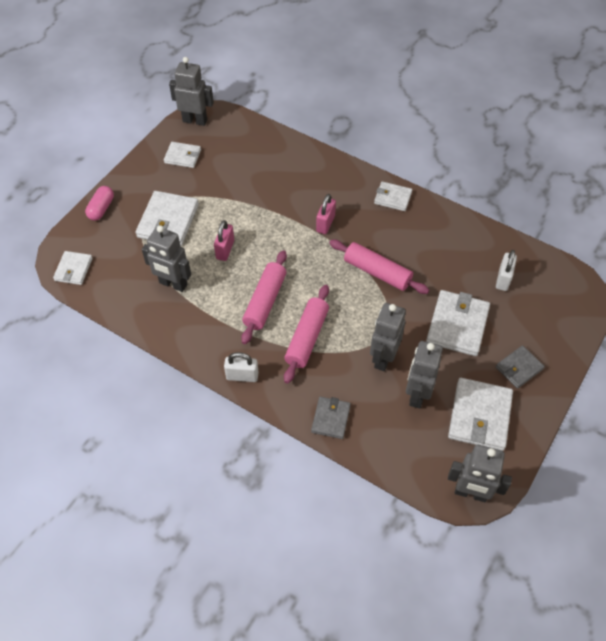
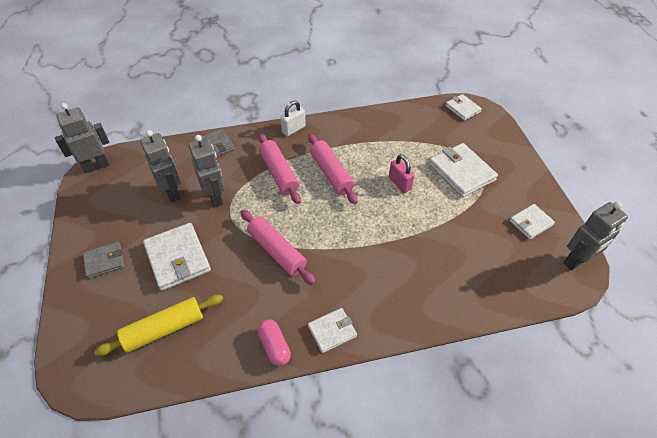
camera: 135 degrees right, 5 degrees down
pink capsule [85,186,114,221] -> pink capsule moved to [258,319,291,366]
grey robot [142,225,191,292] -> none
pink padlock [316,194,336,234] -> none
pink rolling pin [329,240,429,294] -> pink rolling pin turned 60 degrees clockwise [241,210,316,285]
white wallet [448,378,513,451] -> none
white padlock [496,250,517,291] -> yellow rolling pin [94,295,223,356]
grey wallet [496,345,545,389] -> grey wallet turned 60 degrees clockwise [83,242,125,279]

